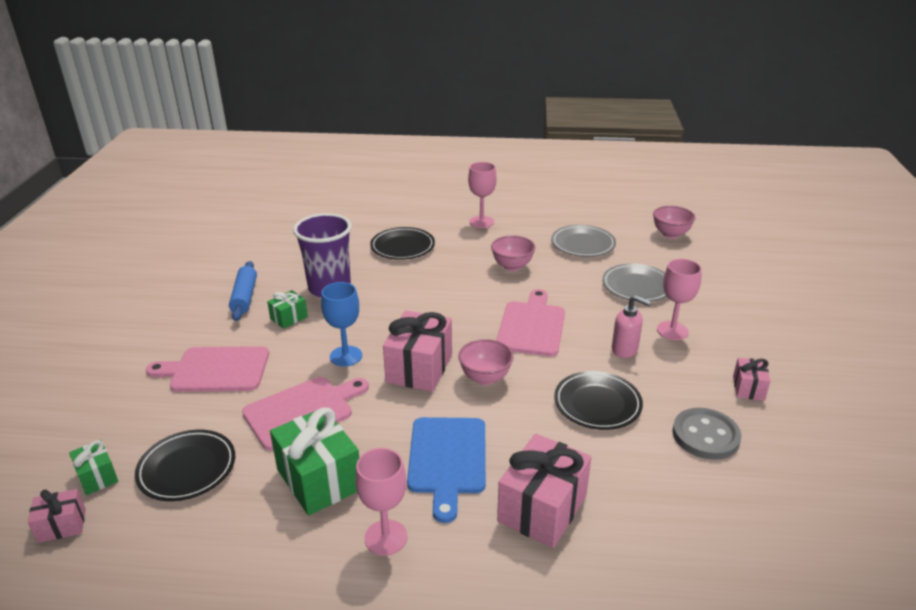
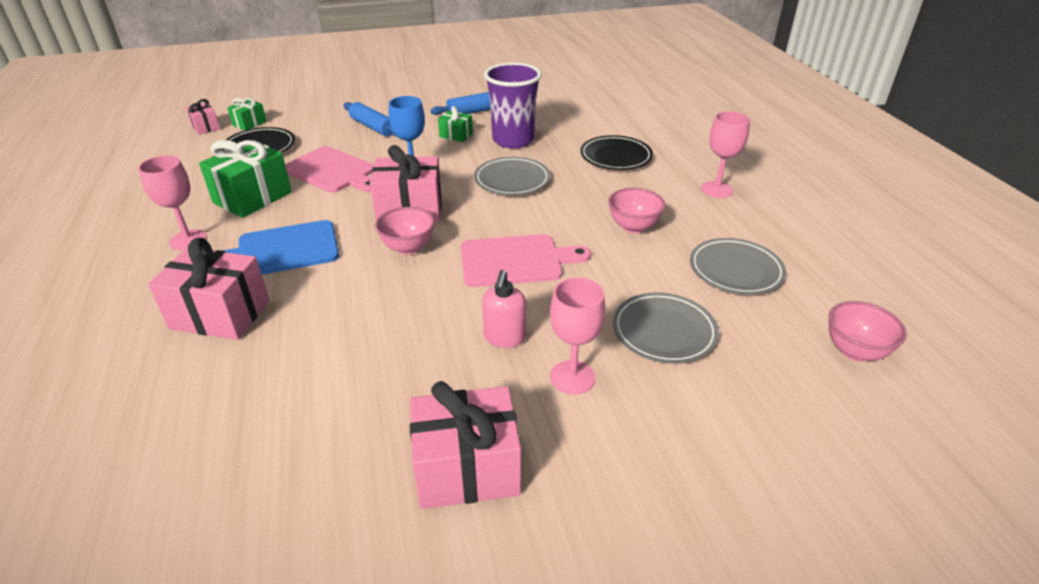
camera: 70 degrees right, 5 degrees up
pink cutting board [146,346,269,392] -> blue rolling pin [344,102,397,137]
black plate [554,371,643,430] -> none
grey button [672,408,742,460] -> none
pink gift [733,358,771,401] -> pink gift [410,381,521,509], size x1.92
none -> grey plate [474,157,551,195]

